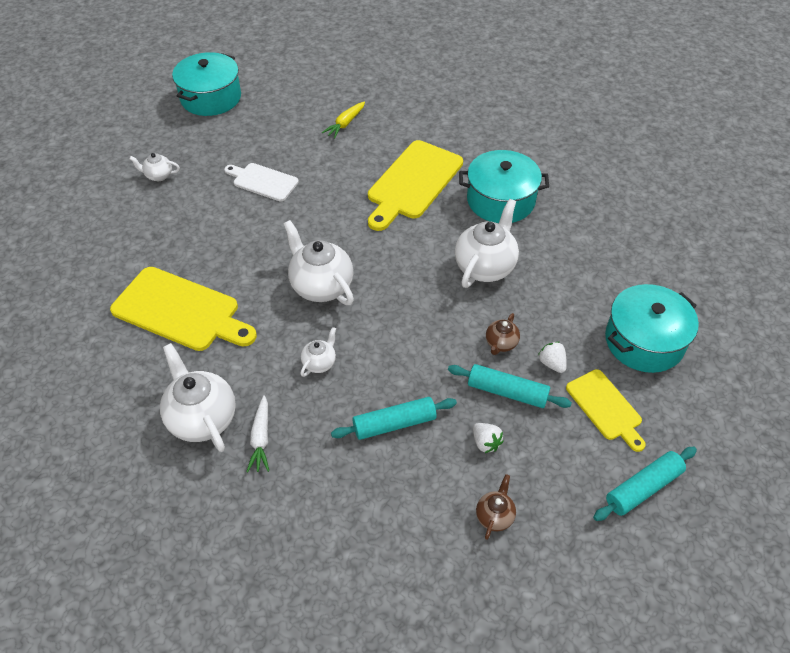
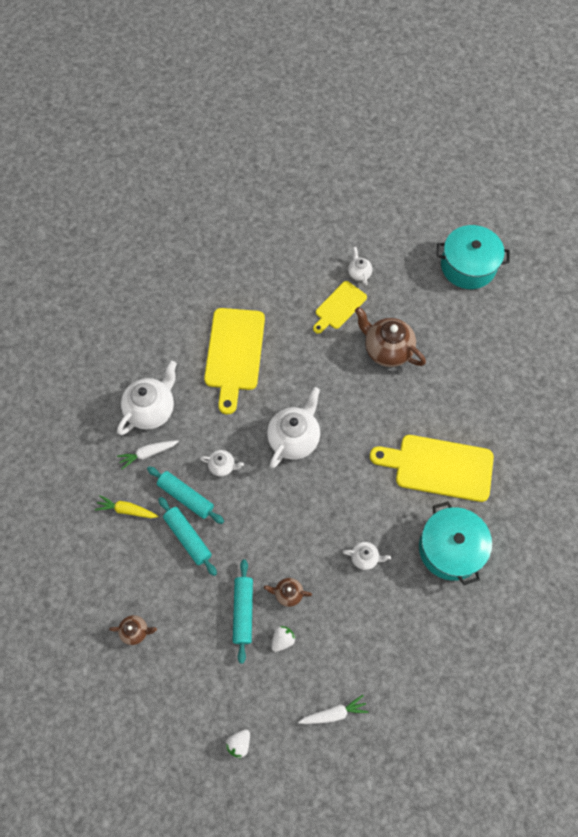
camera: 70 degrees right, 15 degrees up
white cutting board [224,163,299,201] -> brown teapot [355,307,426,367]
yellow carrot [322,101,365,138] -> yellow carrot moved to [95,495,159,518]
white teapot [455,199,519,288] -> white teapot [343,542,391,570], size x0.50
white strawberry [473,423,503,453] -> white strawberry moved to [225,729,250,759]
yellow cutting board [566,369,646,452] -> yellow cutting board moved to [313,281,367,334]
turquoise rolling pin [593,447,697,521] -> turquoise rolling pin moved to [147,466,224,524]
turquoise pot [605,284,699,373] -> white carrot [298,695,368,724]

